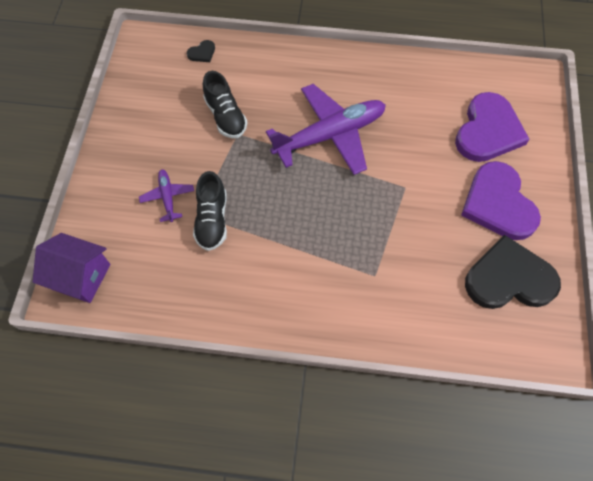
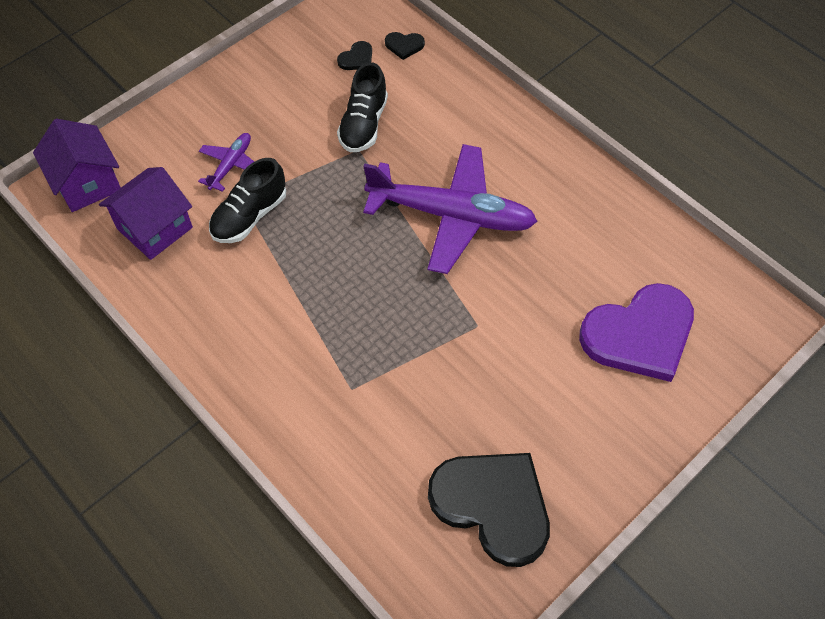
camera: 40 degrees right, 5 degrees down
purple heart [461,161,541,240] -> none
none -> purple house [99,167,193,260]
none -> black heart [337,41,372,70]

